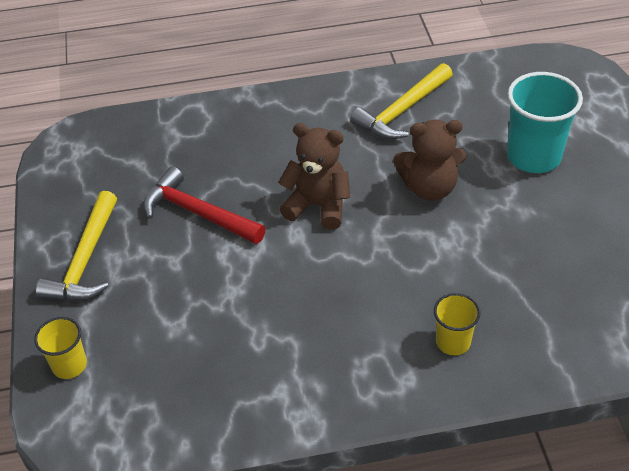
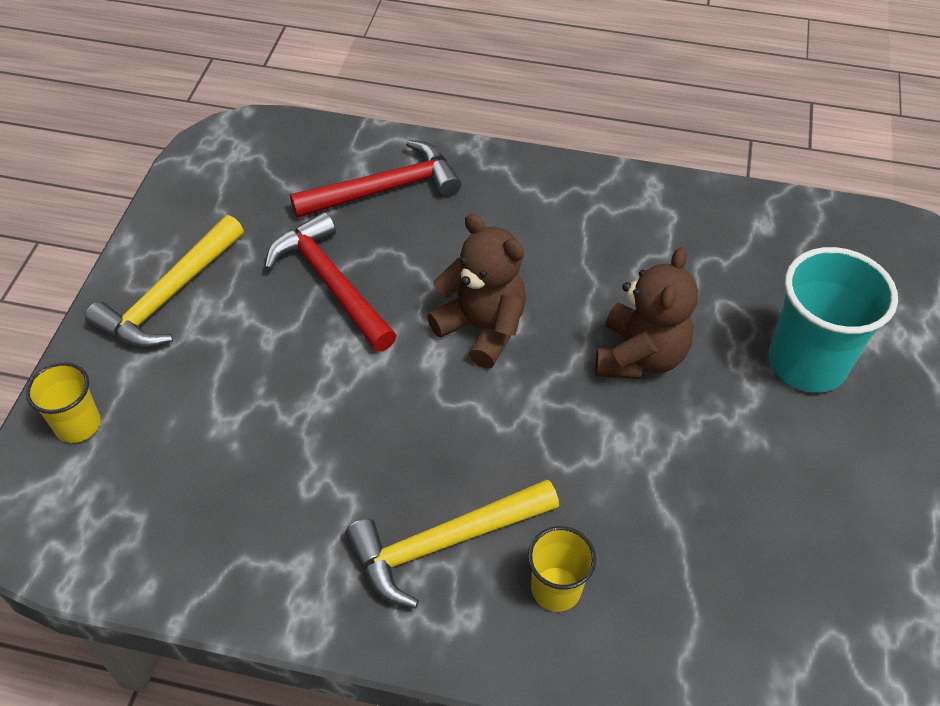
camera: 20 degrees right, 5 degrees up
yellow hammer [350,63,453,139] -> yellow hammer moved to [345,479,559,608]
brown teddy bear [393,120,466,201] -> brown teddy bear turned 90 degrees counterclockwise [595,247,698,379]
none -> red hammer [290,140,461,218]

